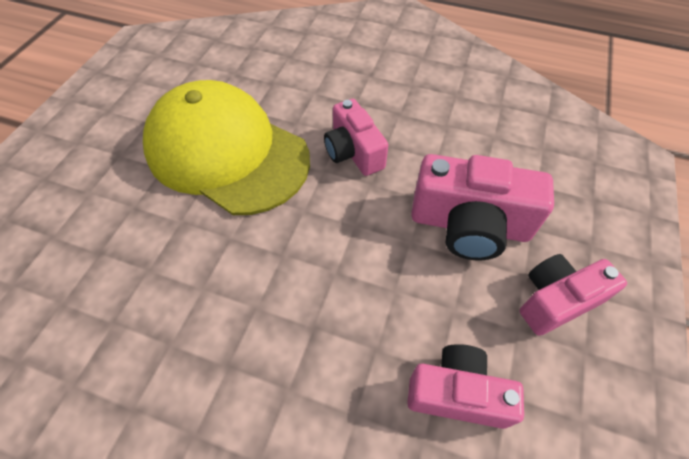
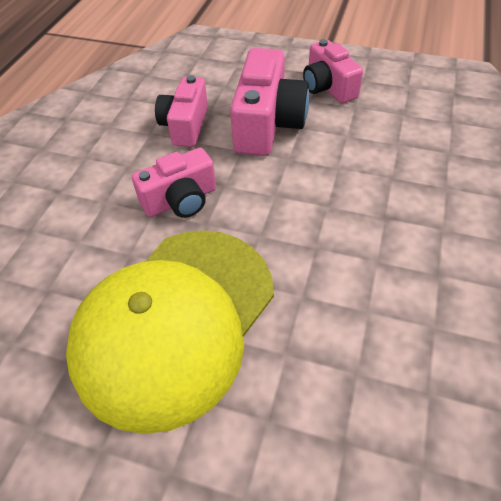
camera: 90 degrees left, 5 degrees down
pink camera [407,344,524,429] -> pink camera moved to [155,75,208,147]

